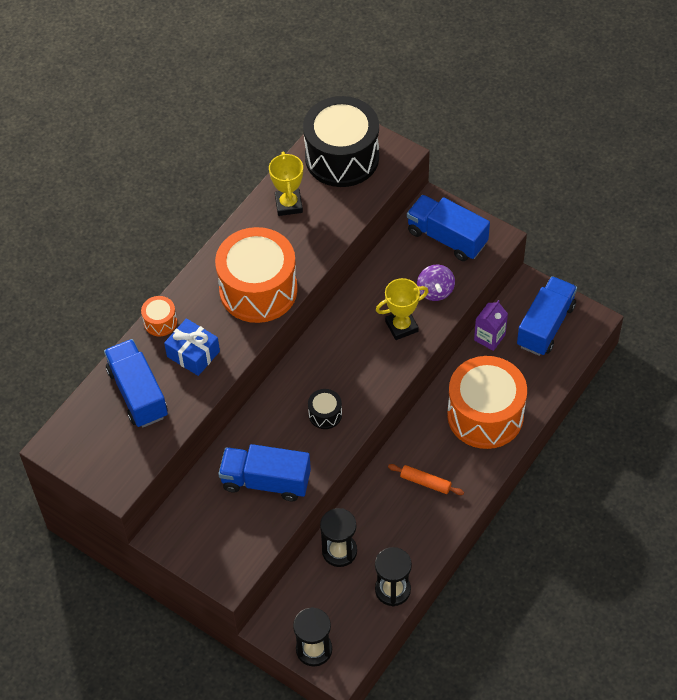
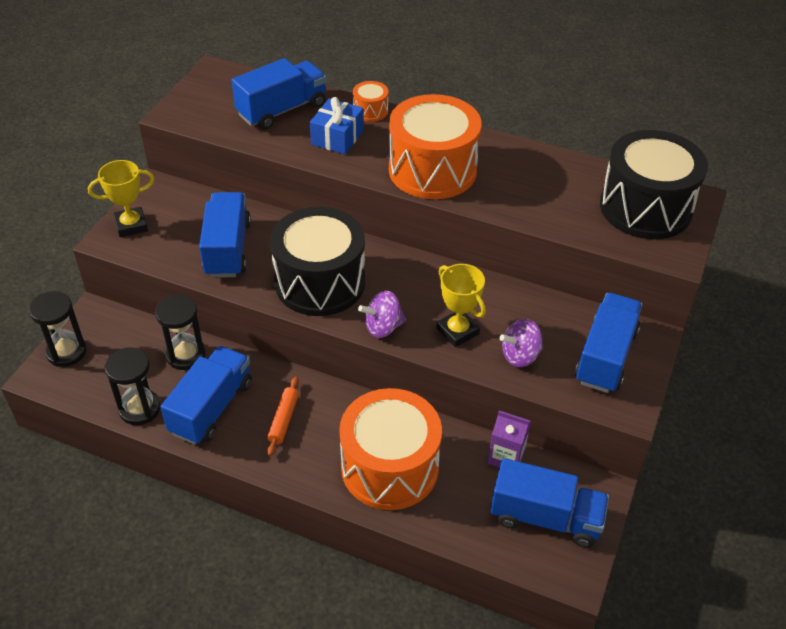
camera: 75 degrees right, 10 degrees down
yellow trophy [269,152,303,216] -> yellow trophy moved to [88,160,154,237]
black drum [308,389,342,429] -> black drum [270,207,365,316], size x2.36
none -> blue truck [161,346,252,445]
none -> purple spinning top [358,291,406,338]

